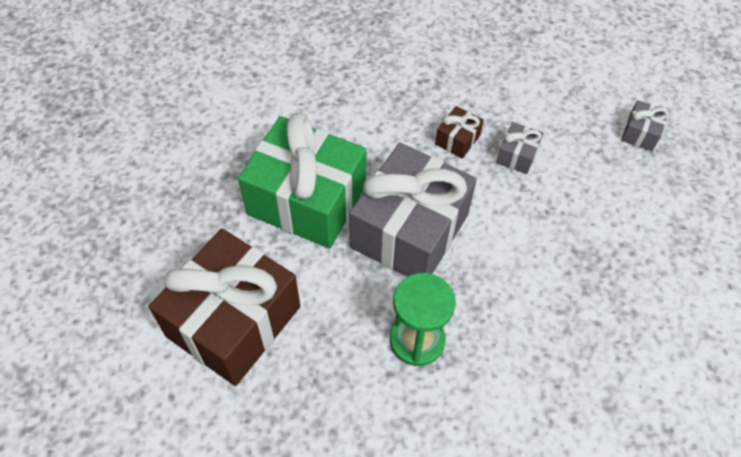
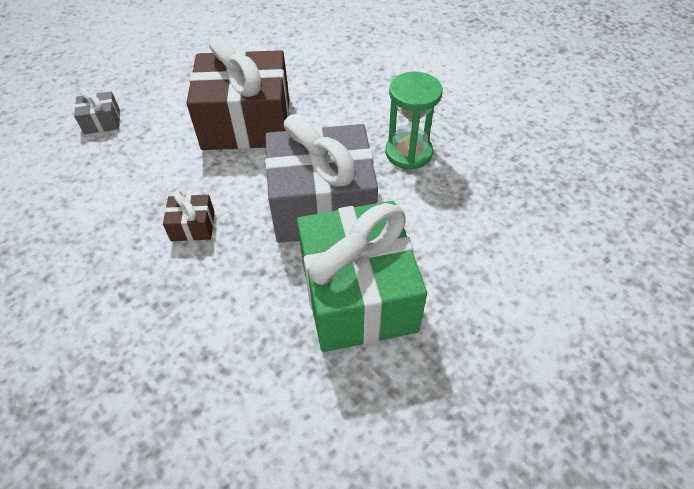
camera: 125 degrees left, 5 degrees down
brown gift [149,229,300,386] -> brown gift moved to [186,35,289,150]
grey gift [496,122,543,174] -> none

